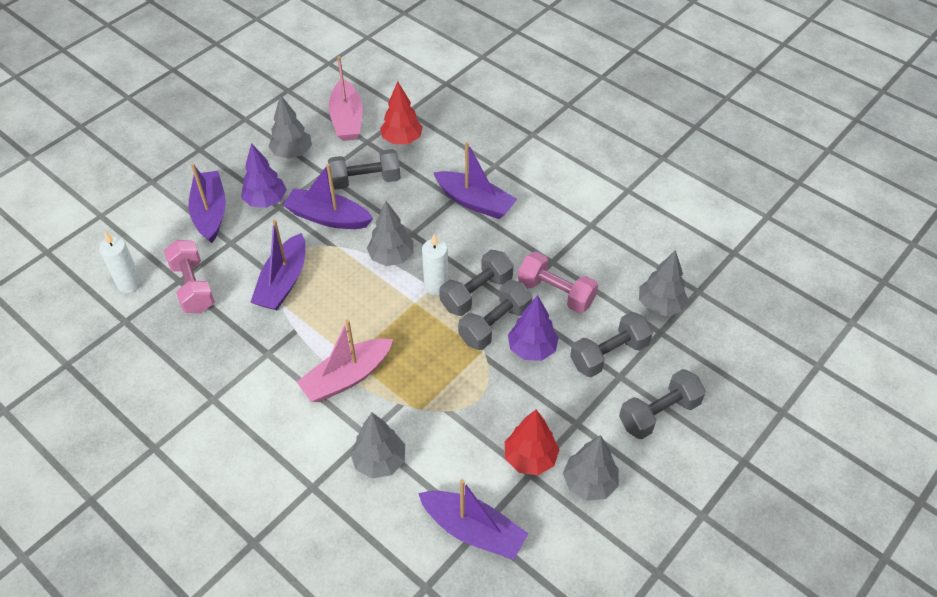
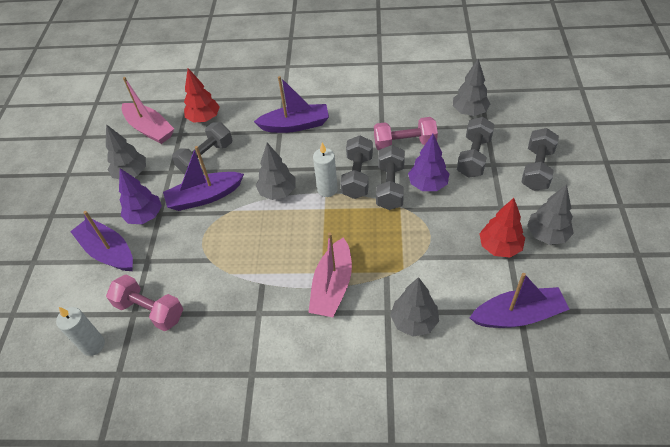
camera: 35 degrees left, 0 degrees up
purple boat [250,219,306,310] -> none

